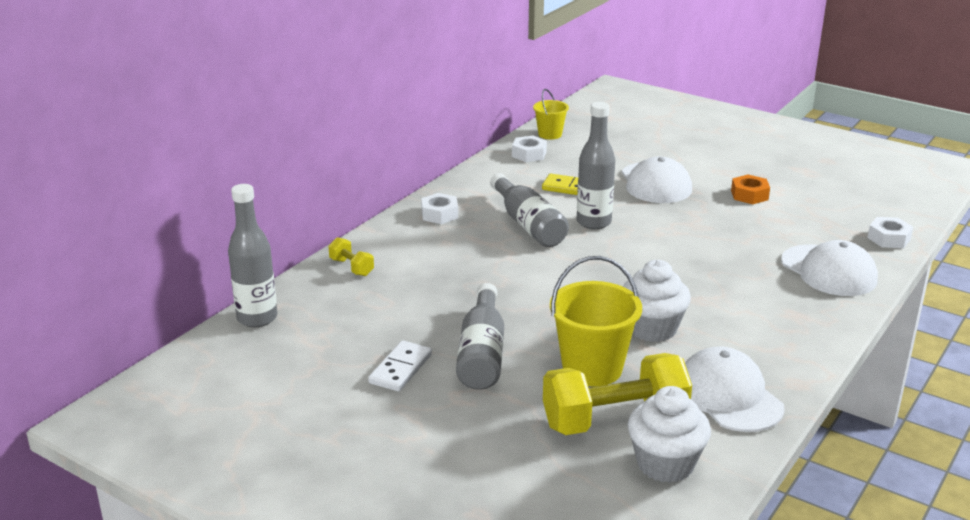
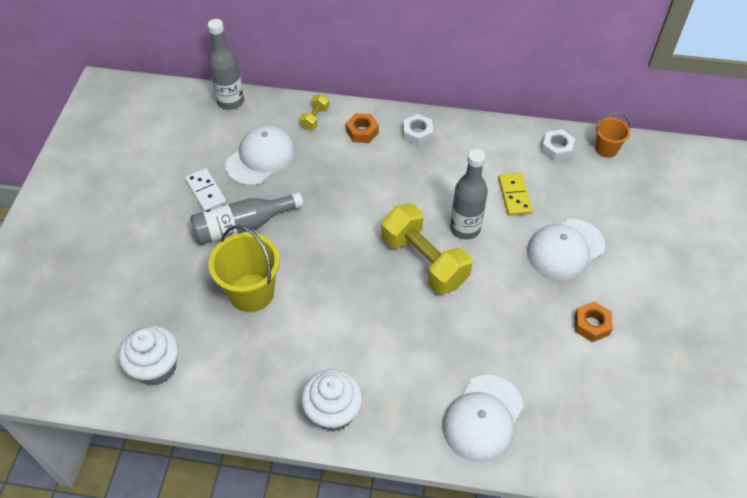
camera: 65 degrees right, 25 degrees up
white domino [368,341,432,391] -> white domino turned 60 degrees clockwise [185,168,227,211]
grey bottle [490,173,569,247] -> none
yellow bucket [533,89,569,139] -> orange bucket [595,112,631,158]
yellow dumbbell [543,353,692,435] -> yellow dumbbell moved to [381,204,472,294]
white cupcake [623,260,691,342] -> white cupcake moved to [301,369,363,432]
white cap [685,346,785,432] -> white cap moved to [225,125,296,185]
white nut [867,217,913,248] -> none
none -> orange nut [346,113,379,143]

